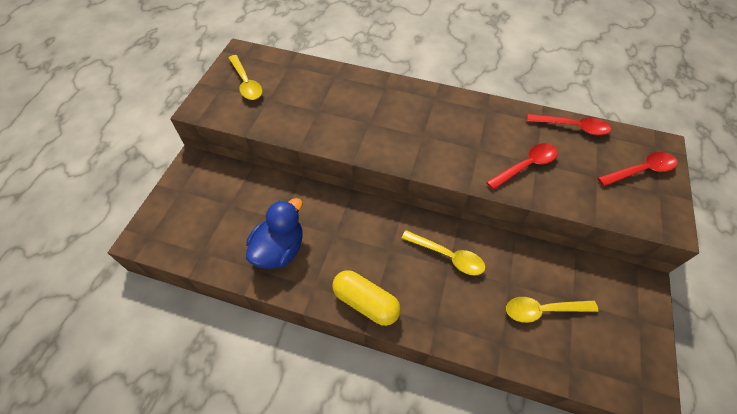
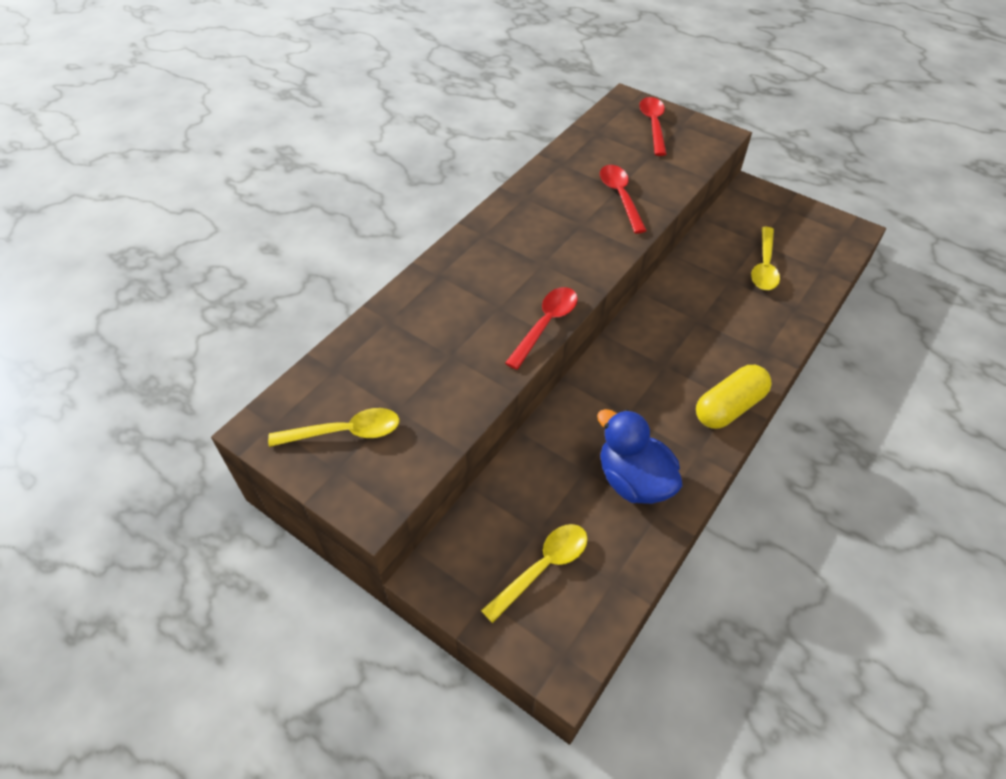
camera: 70 degrees left, 5 degrees down
yellow spoon [402,230,485,276] -> yellow spoon moved to [481,524,588,623]
red spoon [527,114,611,135] -> red spoon moved to [505,287,578,370]

